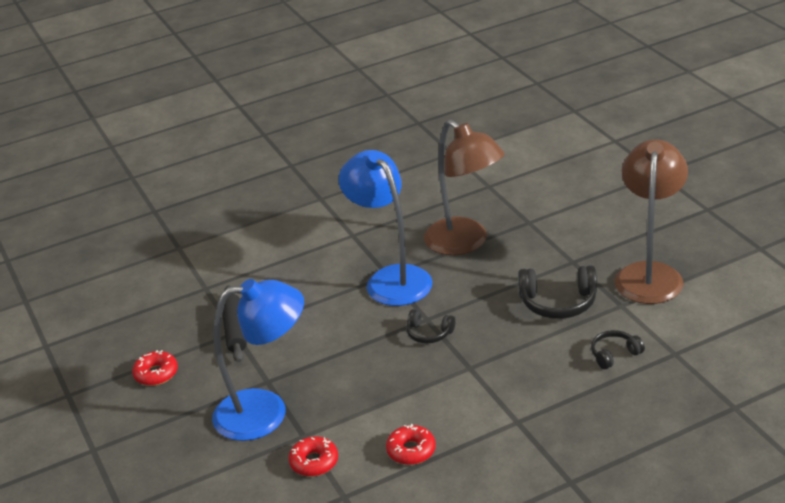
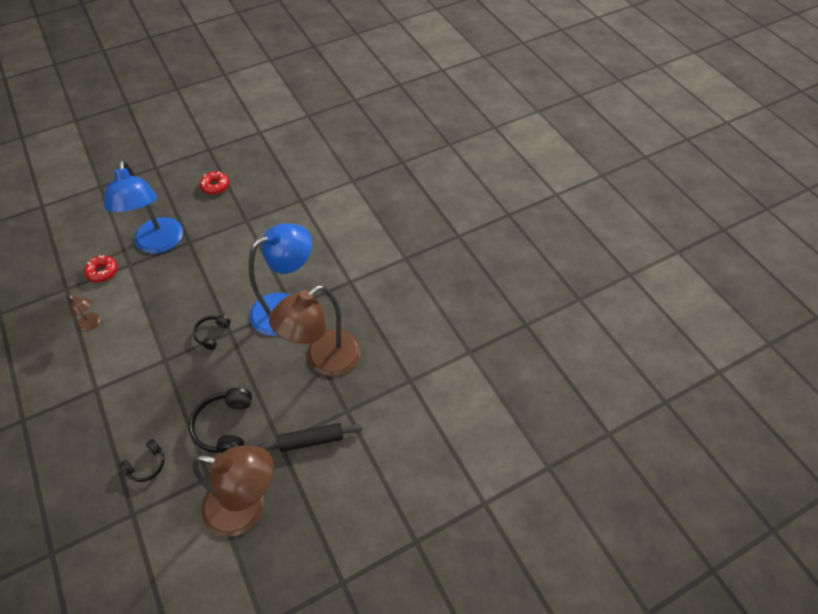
camera: 85 degrees right, 20 degrees up
black rolling pin [222,285,247,362] -> black rolling pin moved to [258,423,362,452]
red donut [386,424,436,465] -> brown lamp [68,295,100,331]
black headphones [591,330,645,369] -> black headphones turned 75 degrees clockwise [119,439,165,482]

